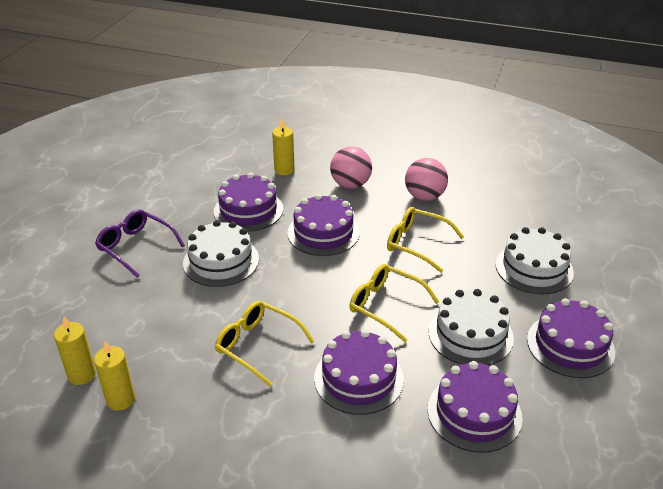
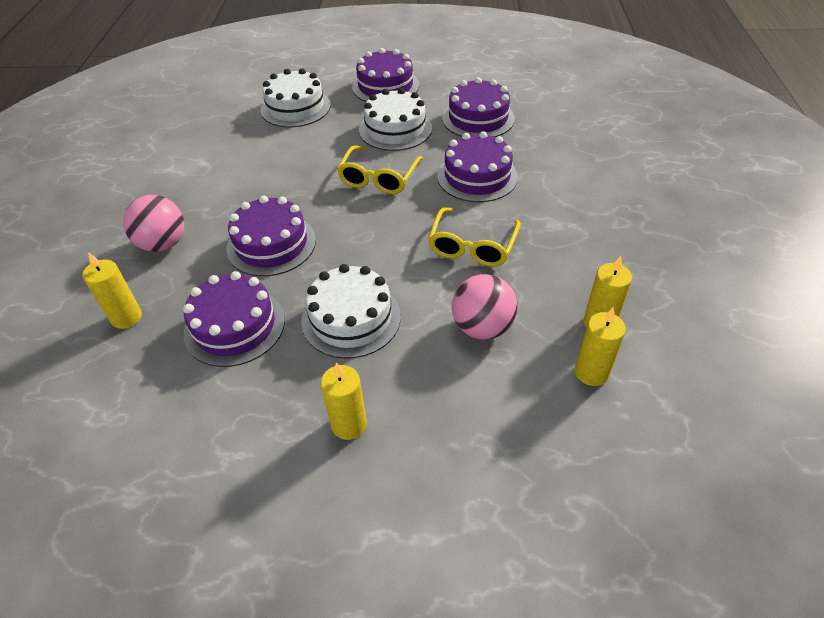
camera: 105 degrees left, 10 degrees up
purple glasses [95,209,185,278] -> yellow candle [321,363,367,440]
yellow glasses [387,207,464,273] -> none
pink ball [405,158,448,201] -> pink ball moved to [452,274,518,340]

